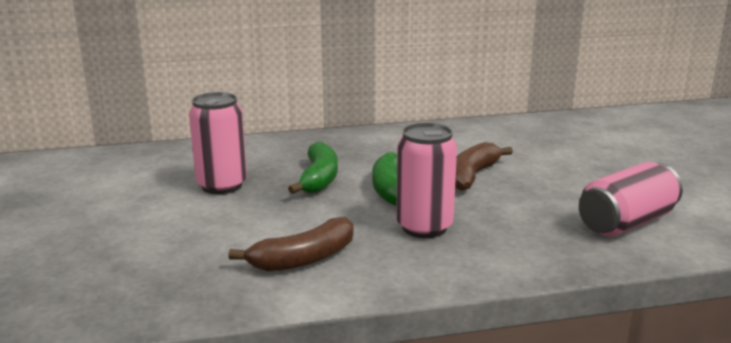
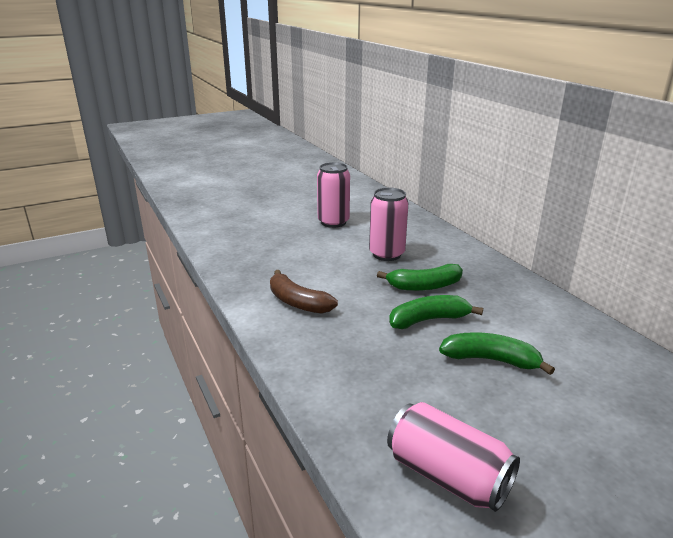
camera: 75 degrees right, 5 degrees up
pink can [396,123,457,238] -> pink can moved to [317,162,350,228]
brown banana [455,142,513,191] -> green banana [439,332,555,375]

